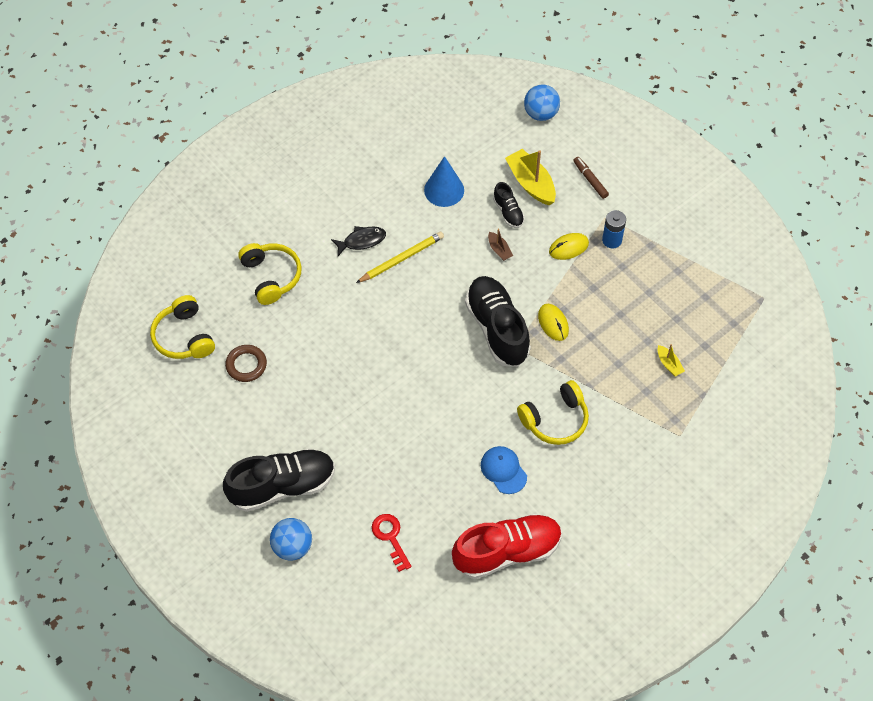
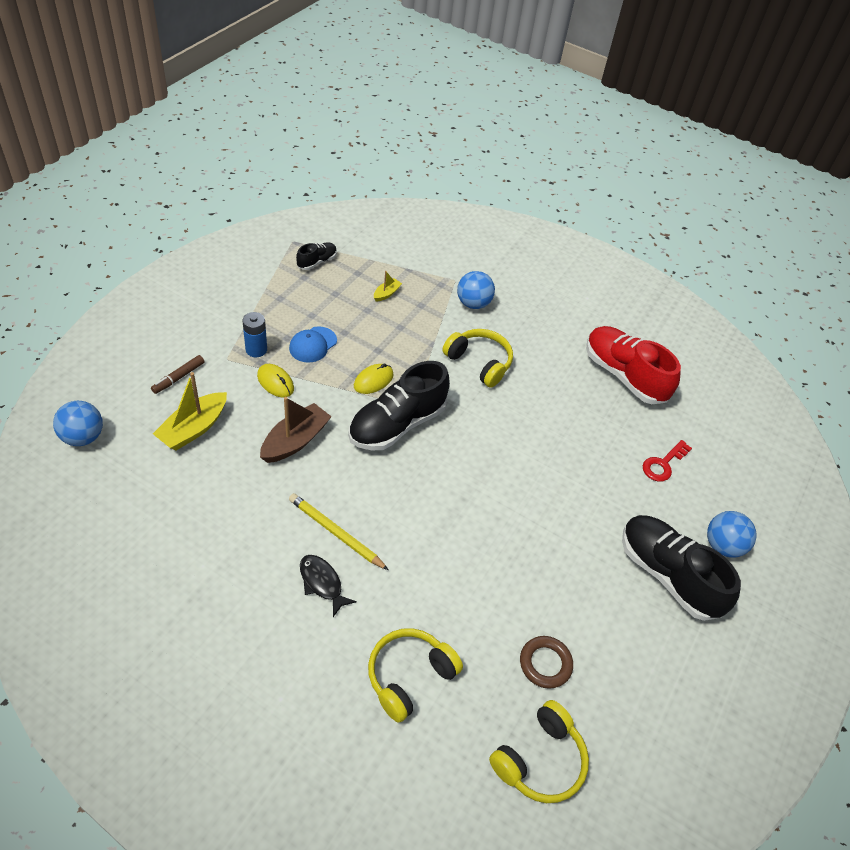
camera: 115 degrees left, 10 degrees down
blue cone [424,156,464,207] -> none
blue cap [481,446,527,494] -> blue cap moved to [289,326,337,363]
brown boat [488,229,513,261] -> brown boat [260,397,332,463], size x1.98
black shoe [493,182,525,228] -> black shoe moved to [296,242,337,270]
none -> blue ball [457,271,495,309]

